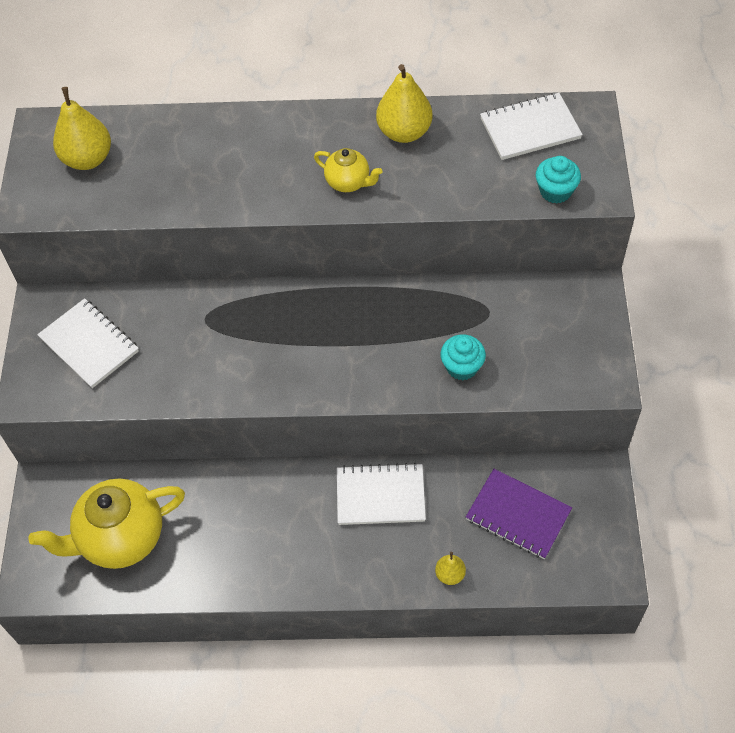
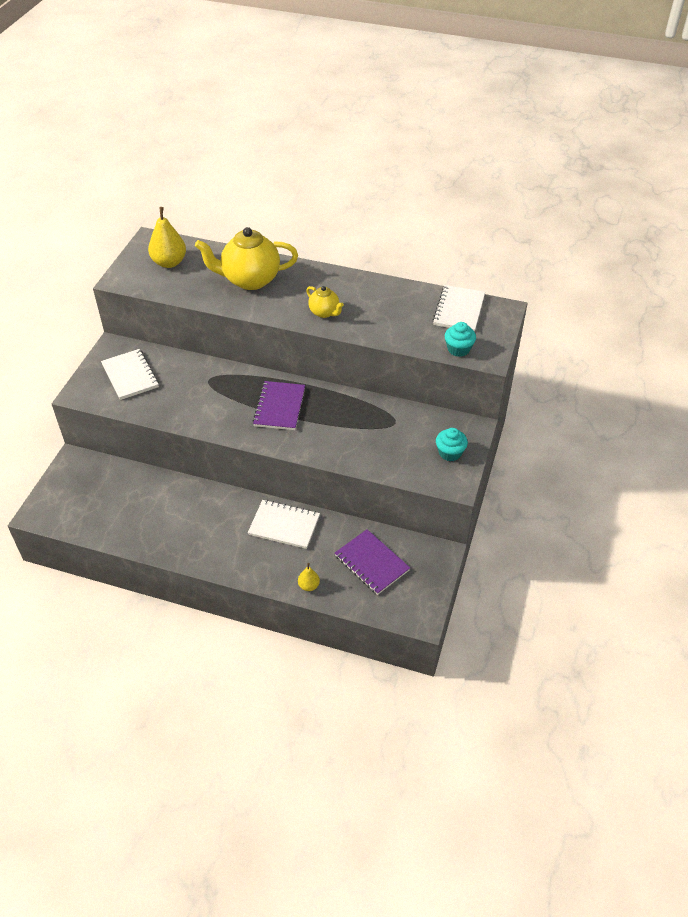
camera: 15 degrees right, 10 degrees down
yellow teapot [29,479,185,569] -> yellow teapot moved to [195,227,298,290]
yellow pear [376,64,432,143] -> none
turquoise cupcake [440,335,486,380] -> turquoise cupcake moved to [436,428,468,461]
white notebook [480,93,583,160] -> white notebook turned 75 degrees counterclockwise [432,285,485,332]
none -> purple notebook [253,381,305,430]

